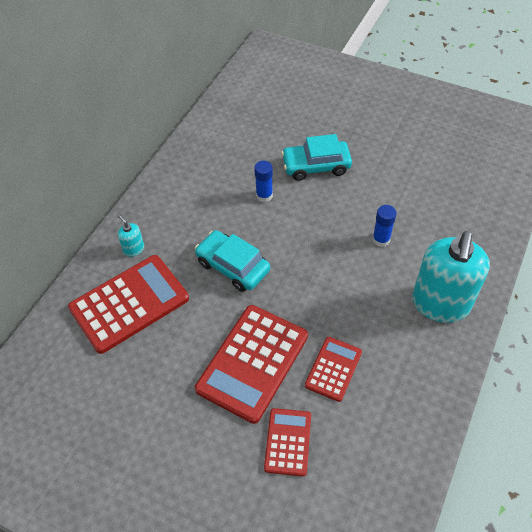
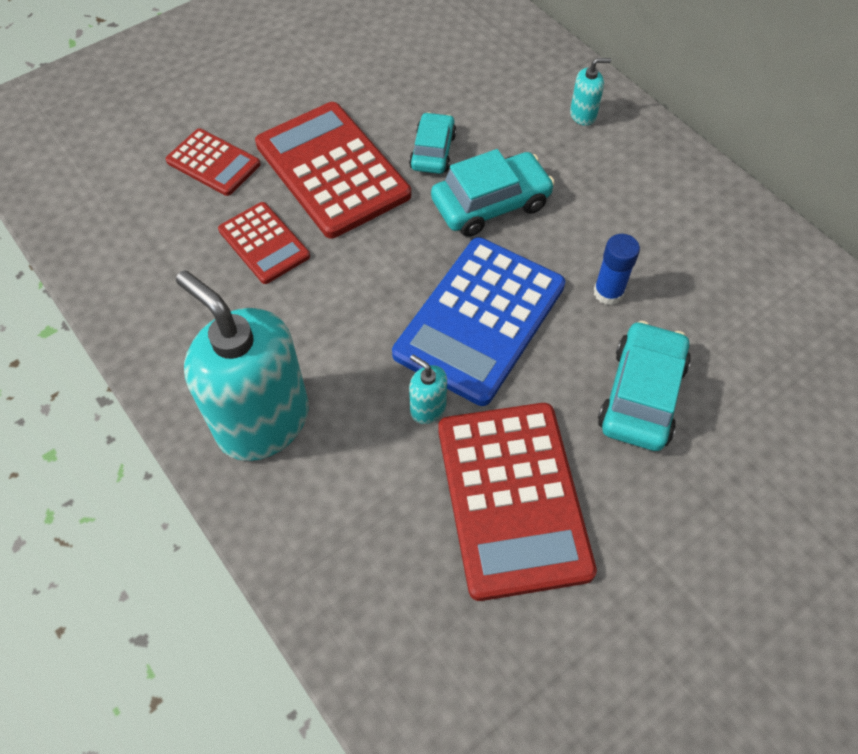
camera: 115 degrees right, 5 degrees up
red calculator [68,255,189,354] -> red calculator moved to [438,403,597,601]
blue glue stick [372,205,397,247] -> turquoise soap dispenser [409,355,447,424]
none -> blue calculator [392,237,565,406]
none -> turquoise car [409,112,456,174]

